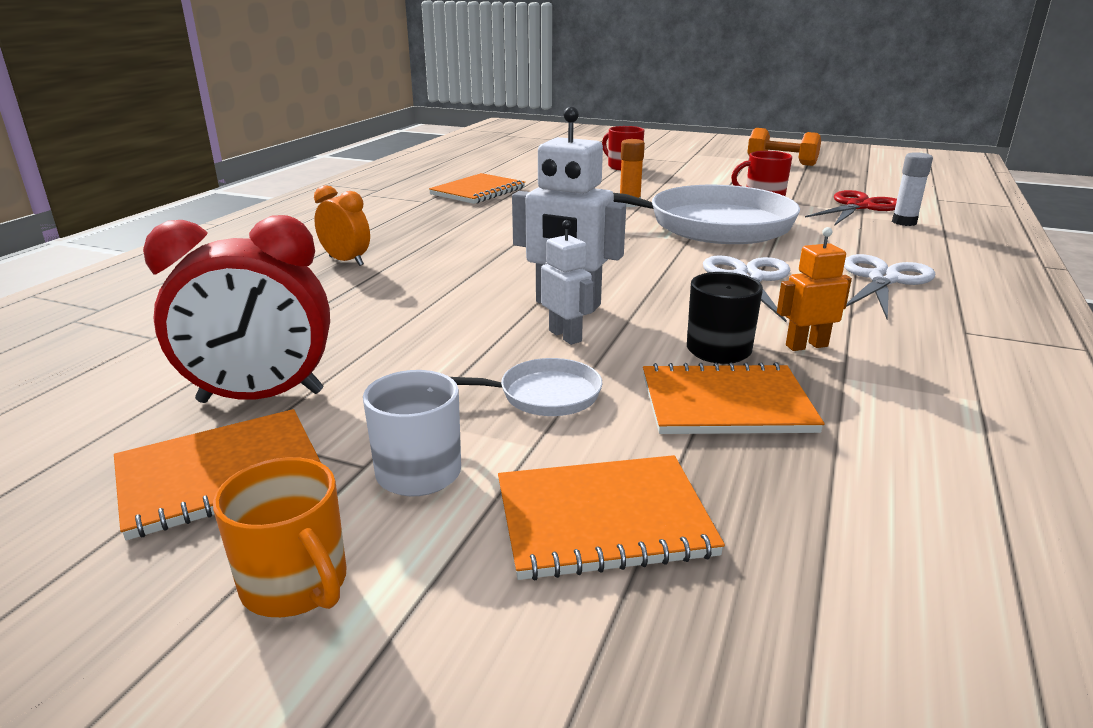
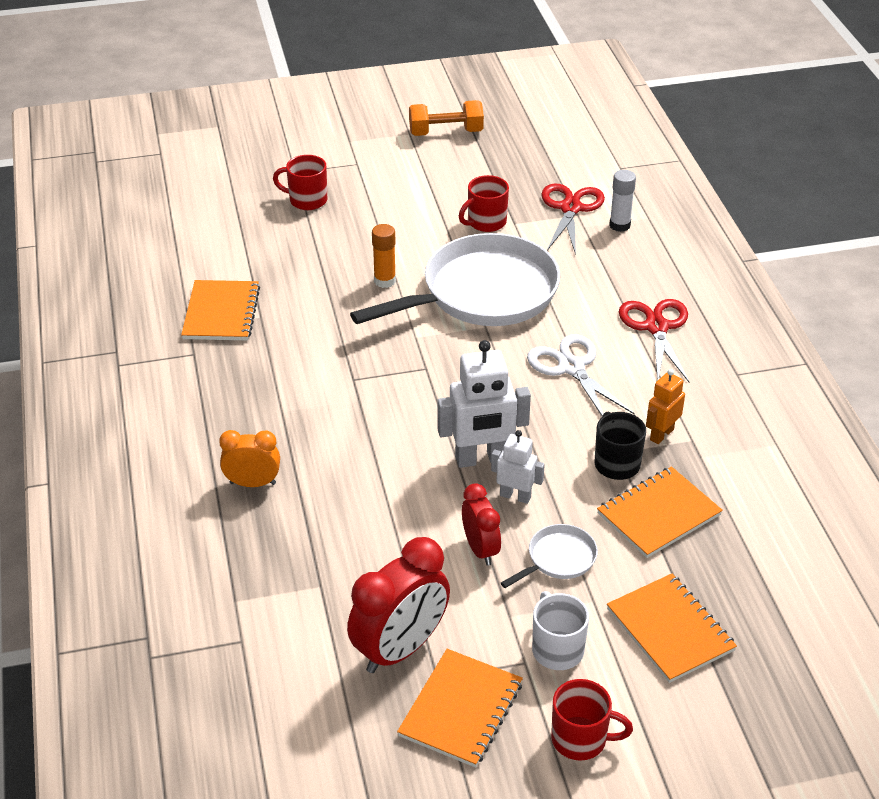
camera: 35 degrees left, 15 degrees up
orange mug [213,457,347,617] -> red mug [551,679,633,761]
orange notebook [498,455,725,581] -> orange notebook turned 75 degrees counterclockwise [607,573,737,683]
white scissors [844,254,936,319] -> red scissors [619,299,689,382]
none -> red clock [462,483,501,566]

